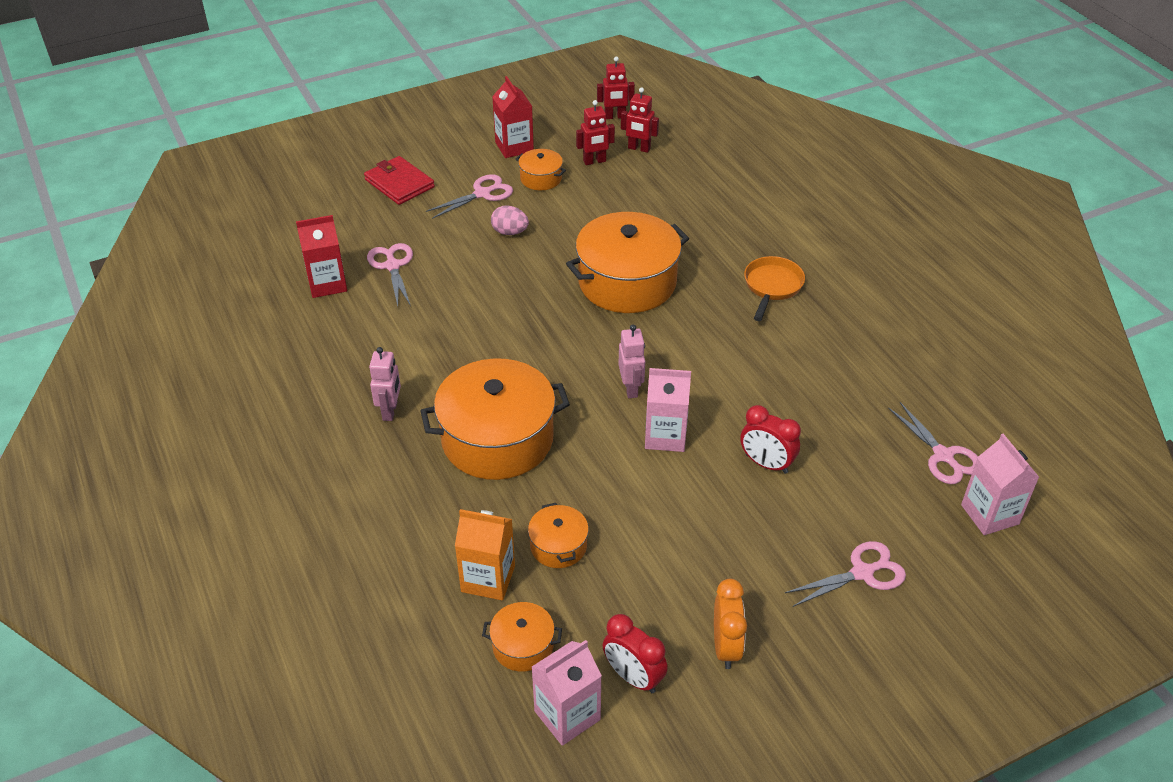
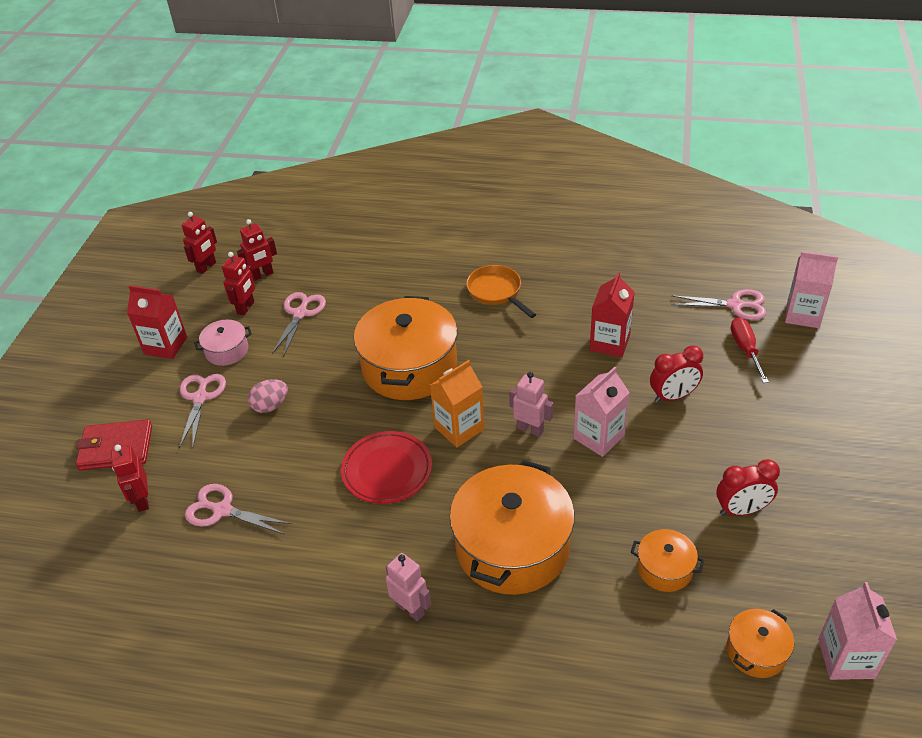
camera: 50 degrees left, 0 degrees up
red carton [296,215,347,298] -> red carton moved to [590,272,635,357]
orange carton [455,509,515,600] -> orange carton moved to [430,360,484,447]
orange pot [516,149,566,190] -> pink pot [194,320,252,366]
red clock [603,614,668,693] -> red clock moved to [716,459,780,516]
orange clock [714,579,747,669] -> none
pink scissors [785,541,906,607] -> pink scissors moved to [272,292,326,357]
none -> red robot [111,445,149,512]
none -> red plate [341,431,432,504]
none -> red screwdriver [731,317,769,383]

